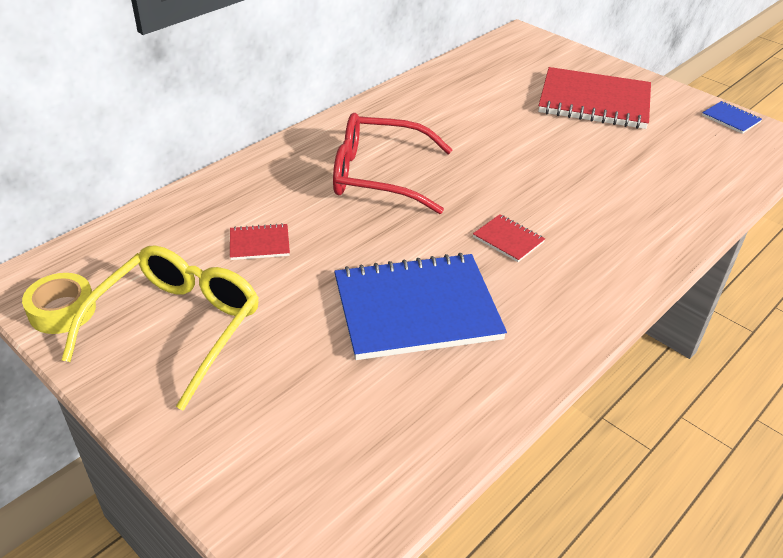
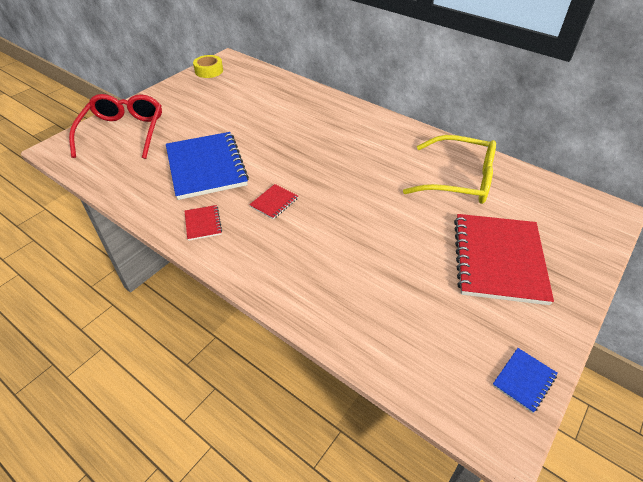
camera: 85 degrees right, 5 degrees up
yellow glasses [62,245,259,411] -> yellow glasses moved to [403,135,496,204]
red notebook [230,223,290,260] -> red notebook moved to [185,205,222,241]
red glasses [333,113,452,214] -> red glasses moved to [69,94,162,159]

